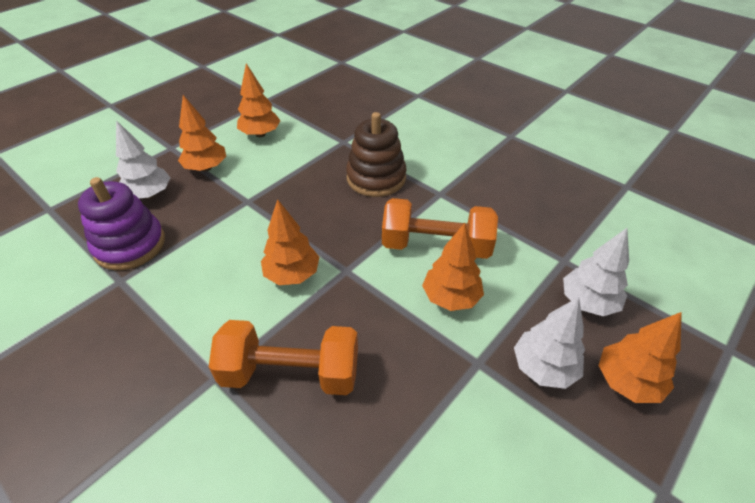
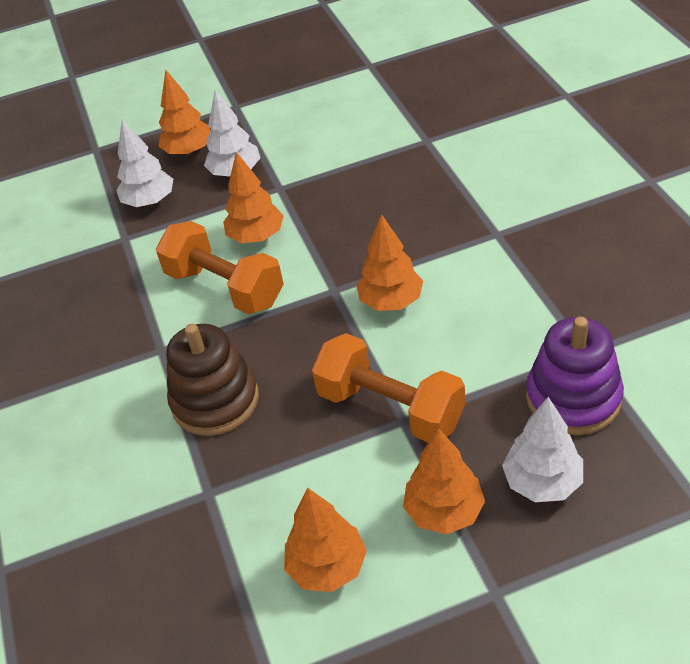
camera: 145 degrees left, 0 degrees up
orange dumbbell [209,320,358,395] -> orange dumbbell moved to [312,333,465,443]

